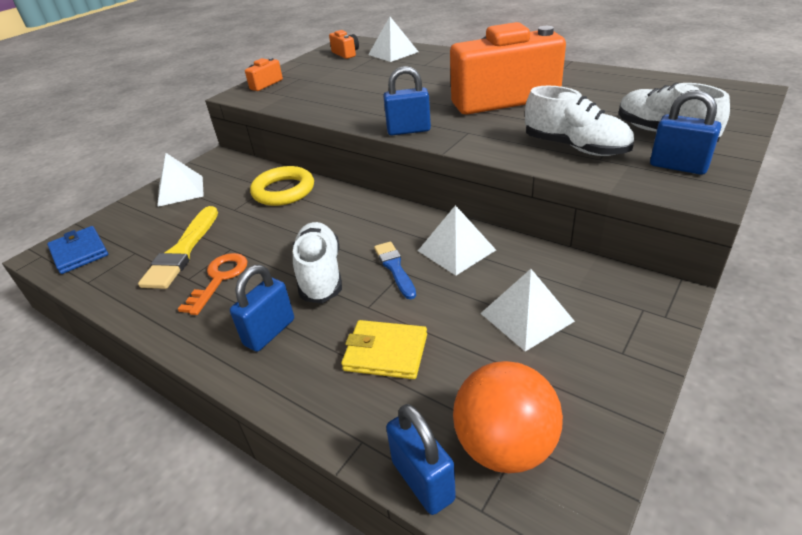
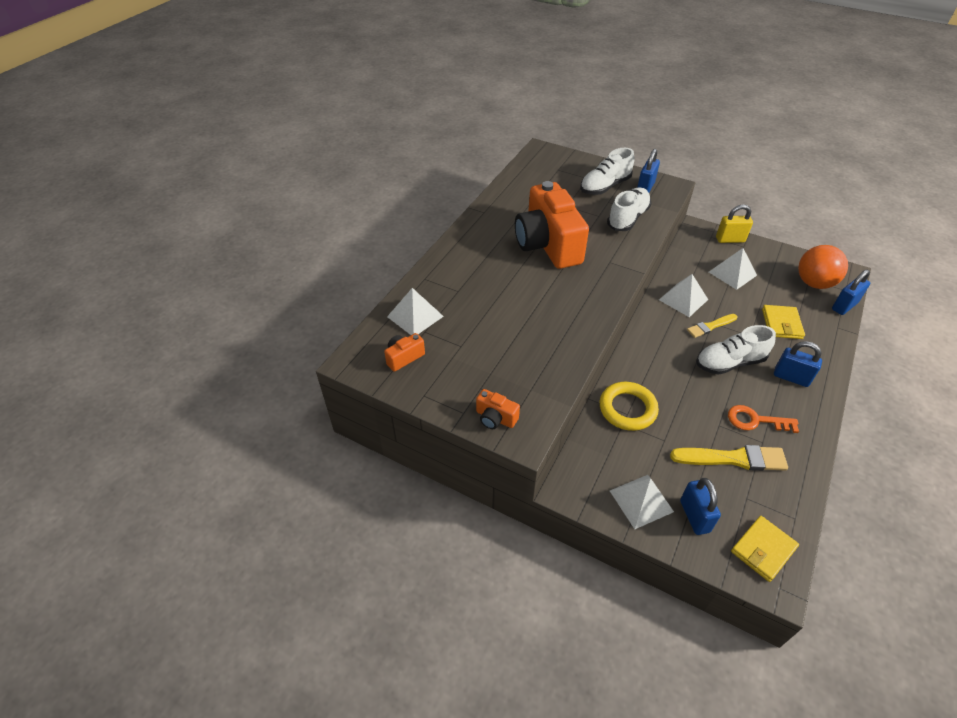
camera: 100 degrees left, 10 degrees up
blue wallet [47,226,108,274] -> yellow wallet [731,516,799,582]
blue brush [374,242,416,299] -> yellow brush [687,314,737,338]
blue padlock [383,66,431,135] -> blue padlock moved to [680,478,721,535]
none -> yellow padlock [716,205,753,243]

